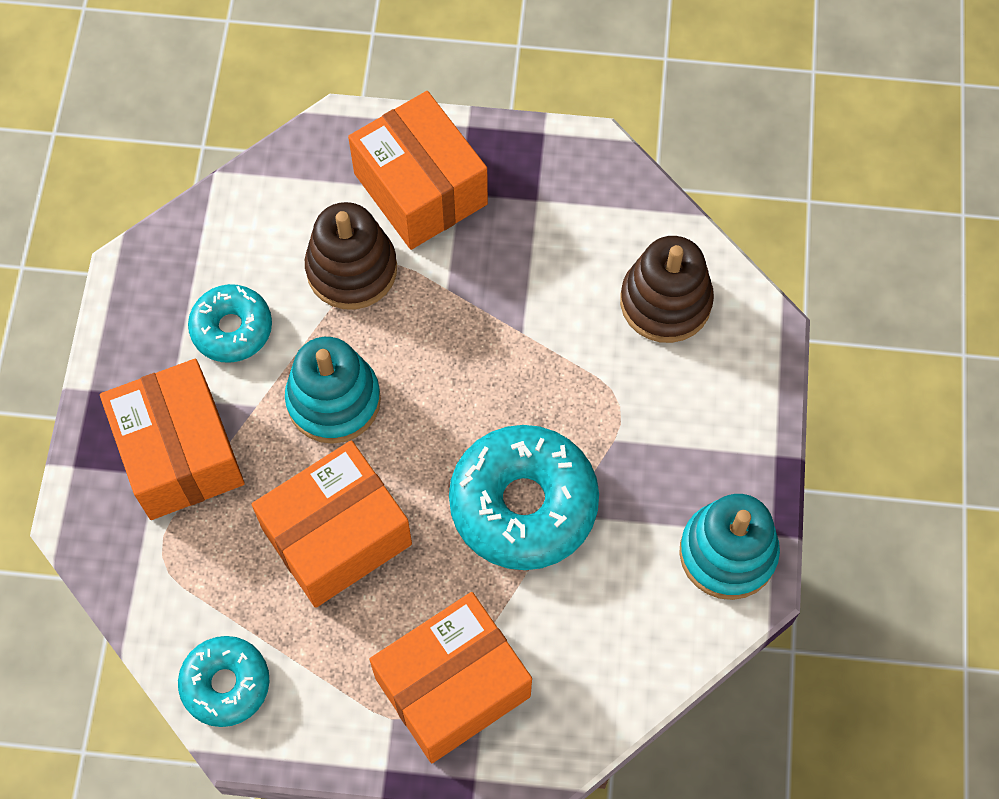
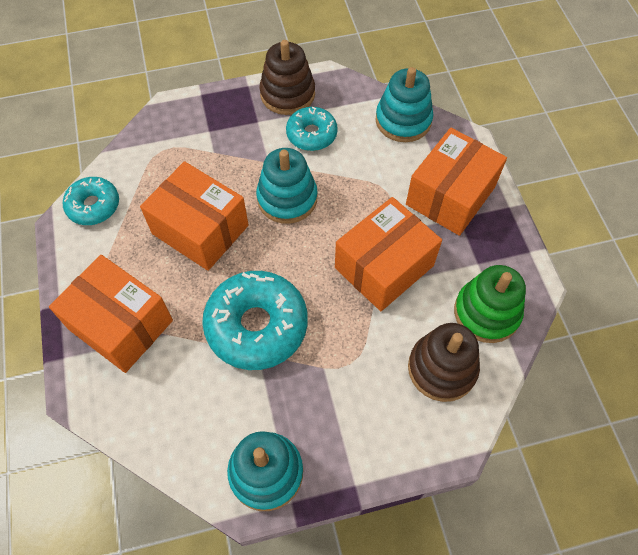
camera: 70 degrees right, 5 degrees down
orange box [100,359,245,520] -> orange box moved to [335,197,442,311]
brown stacking toy [305,202,397,310] -> brown stacking toy moved to [259,40,315,115]
none -> turquoise stacking toy [375,67,433,142]
none -> green stacking toy [454,265,526,343]

